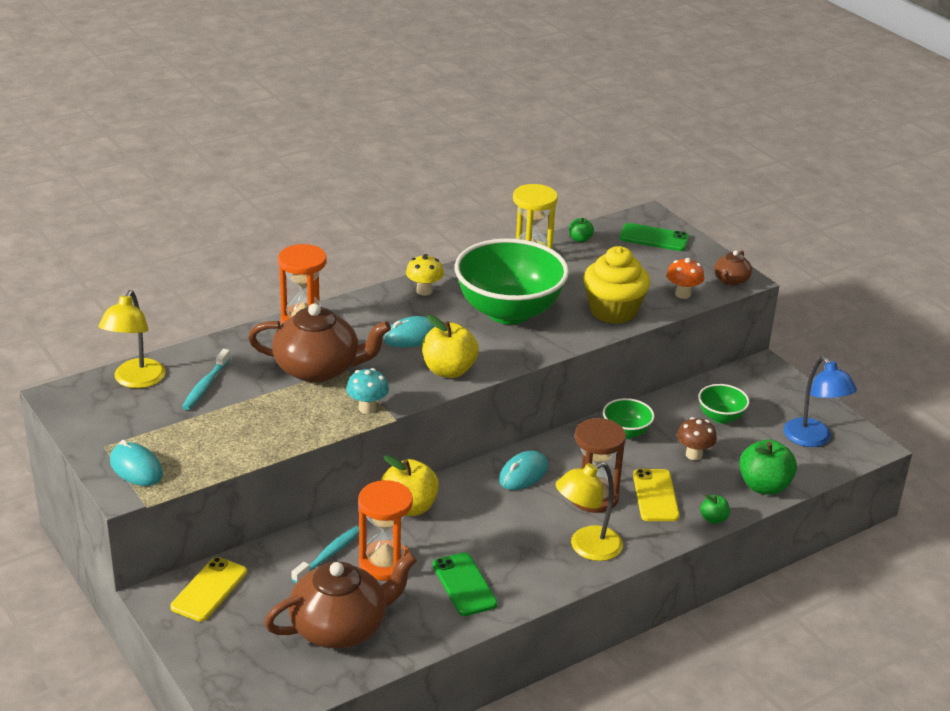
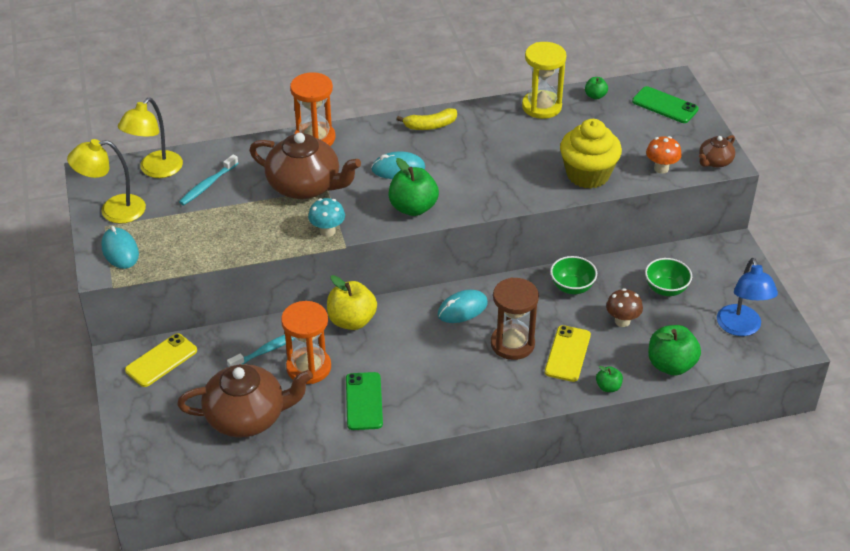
camera: 20 degrees right, 10 degrees up
yellow mushroom [406,254,444,296] -> yellow banana [396,108,457,130]
yellow apple [422,315,479,378] -> green apple [389,158,439,216]
green bowl [455,238,569,324] -> none
yellow lamp [556,462,623,561] -> yellow lamp moved to [67,139,146,224]

